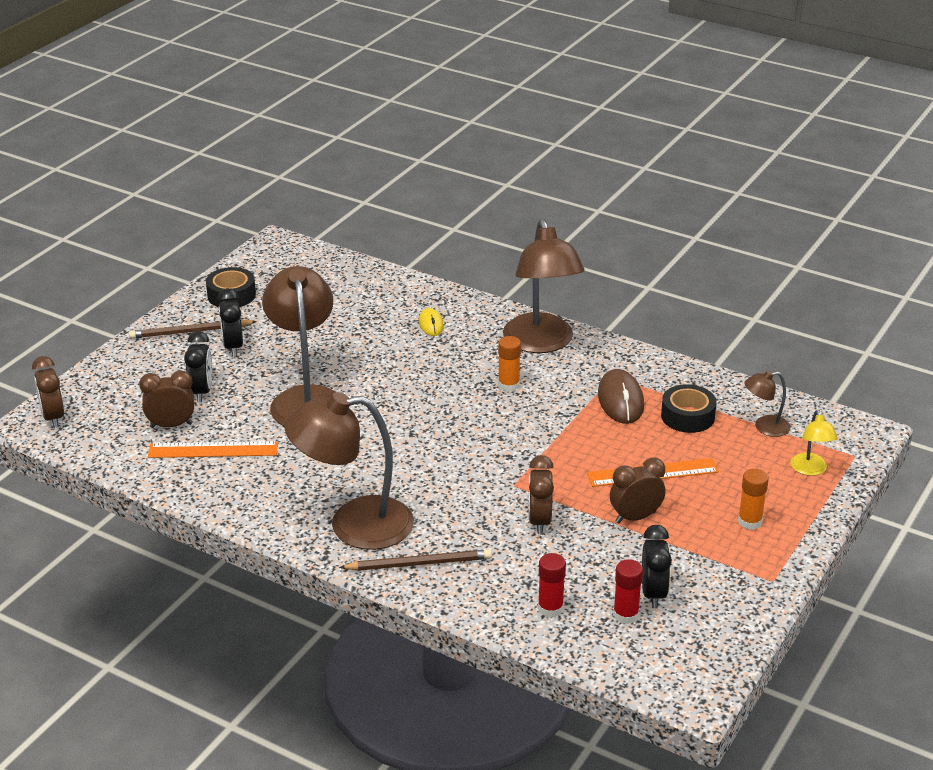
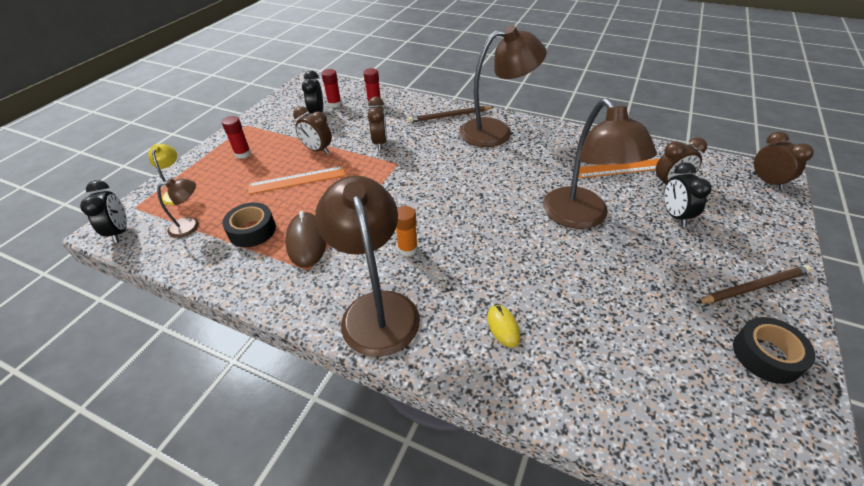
camera: 175 degrees right, 10 degrees up
black clock [217,288,243,357] -> black clock moved to [80,180,127,243]
brown clock [610,457,665,524] -> brown clock turned 60 degrees clockwise [293,106,332,154]
orange glue stick [738,469,769,530] -> red glue stick [222,116,251,159]

